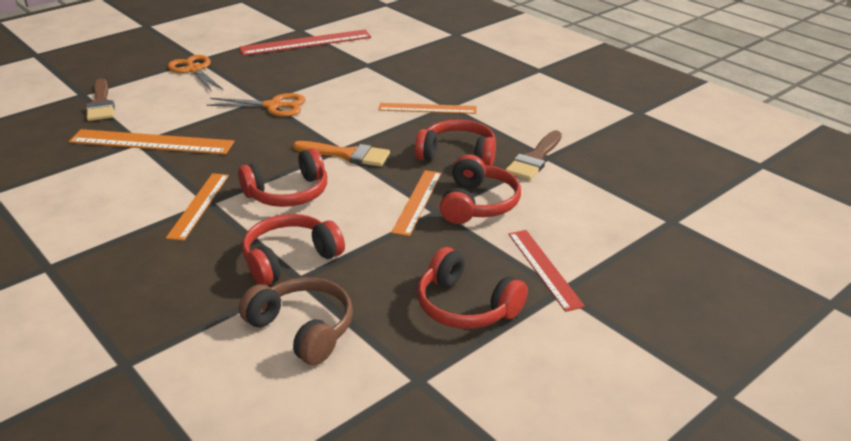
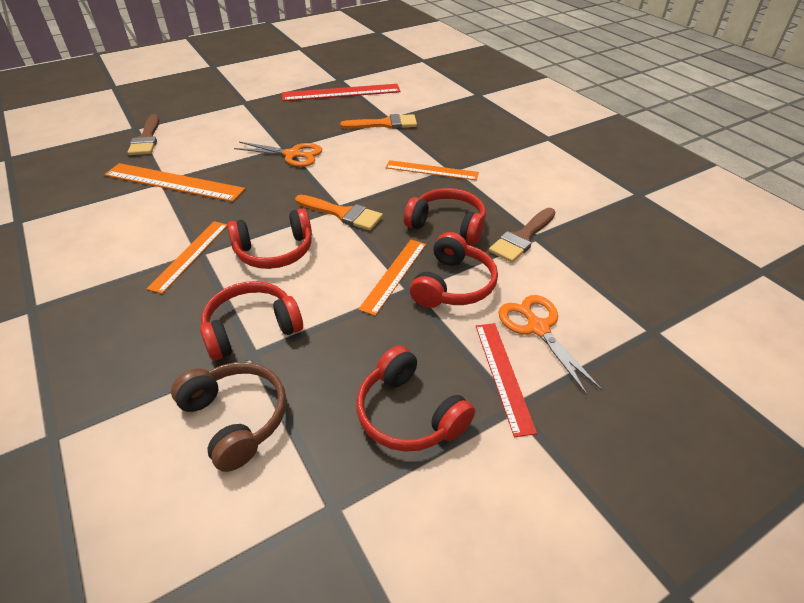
camera: 10 degrees right, 10 degrees up
orange scissors [168,55,224,92] -> orange scissors moved to [498,295,602,395]
none -> orange brush [340,114,417,129]

